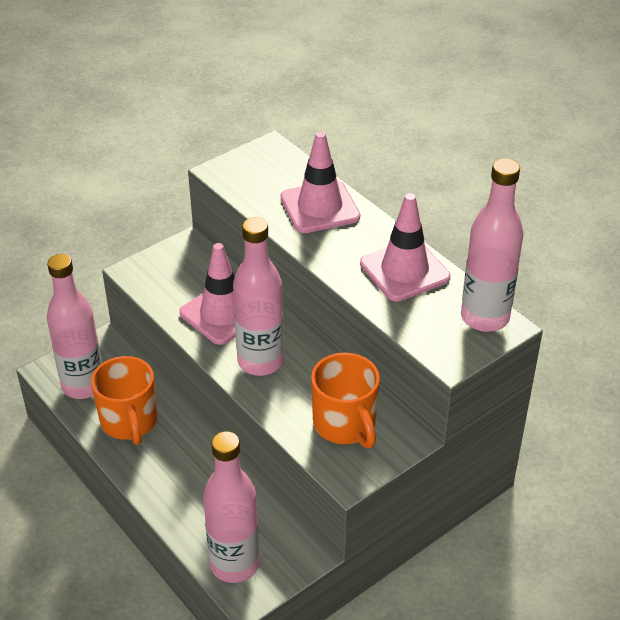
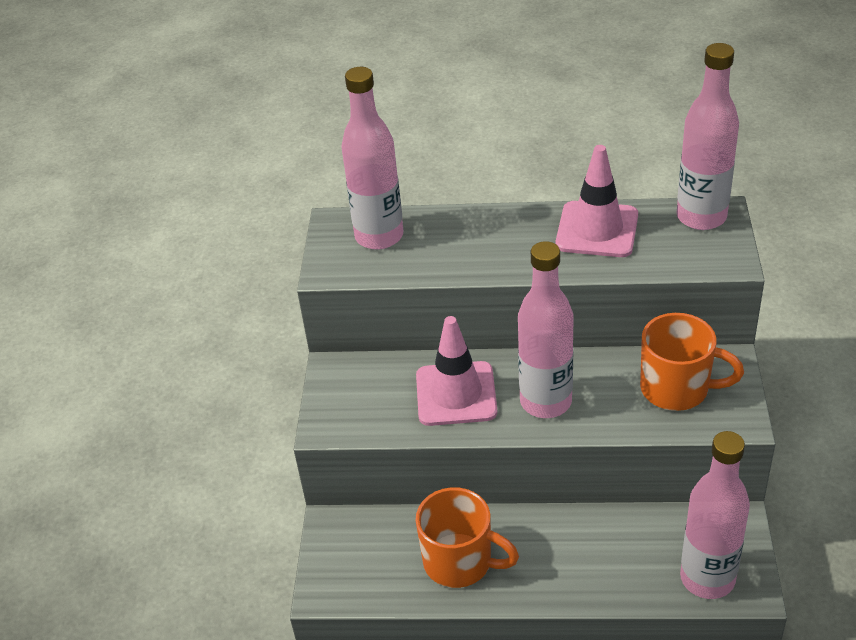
camera: 45 degrees left, 0 degrees up
pink bottle [47,254,102,399] -> pink bottle moved to [341,67,403,250]
pink traffic cone [281,131,360,233] -> none

